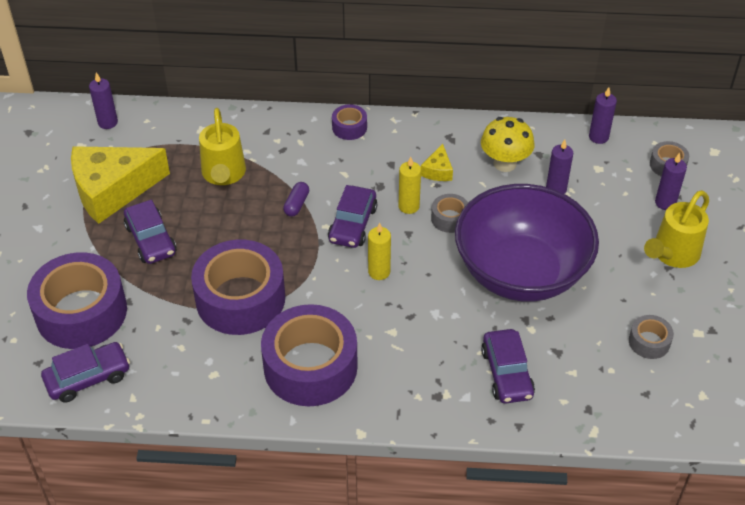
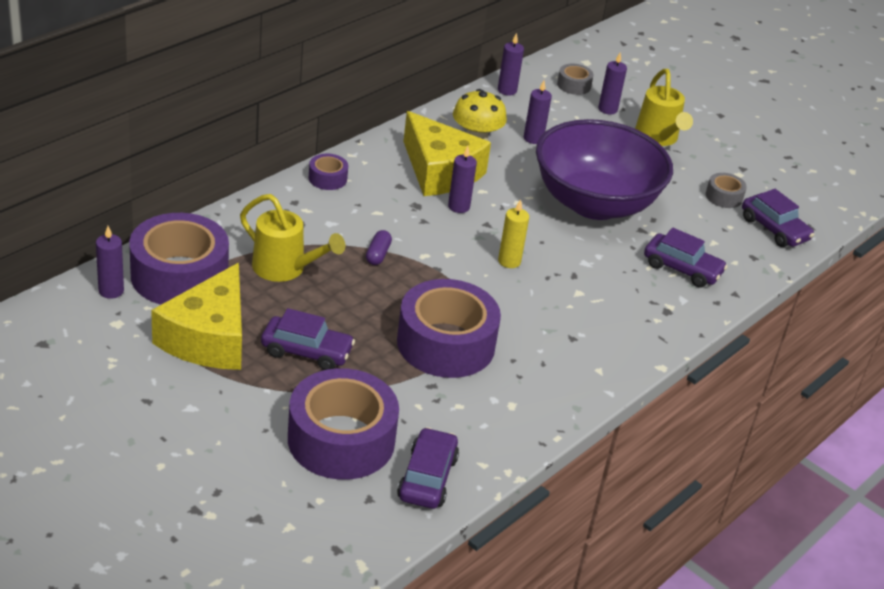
camera: 55 degrees left, 10 degrees down
purple tape [261,304,358,406] -> purple tape moved to [129,213,229,305]
purple capsule [283,182,309,217] -> purple capsule turned 45 degrees clockwise [366,230,392,265]
purple car [328,185,377,248] -> purple car moved to [742,189,814,247]
yellow candle [399,157,421,214] -> purple candle [448,146,477,213]
yellow cheese [421,144,453,181] -> yellow cheese [403,111,491,196], size x2.37
grey tape [431,194,468,233] -> none

